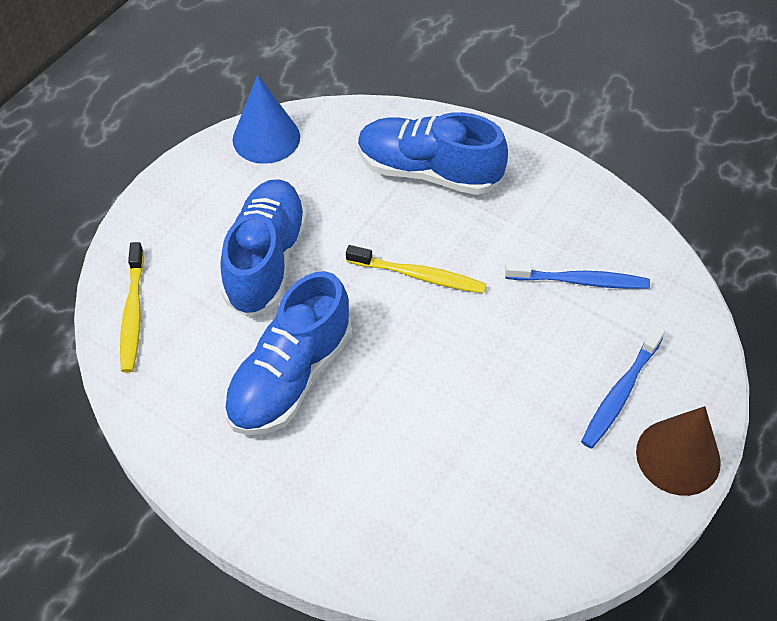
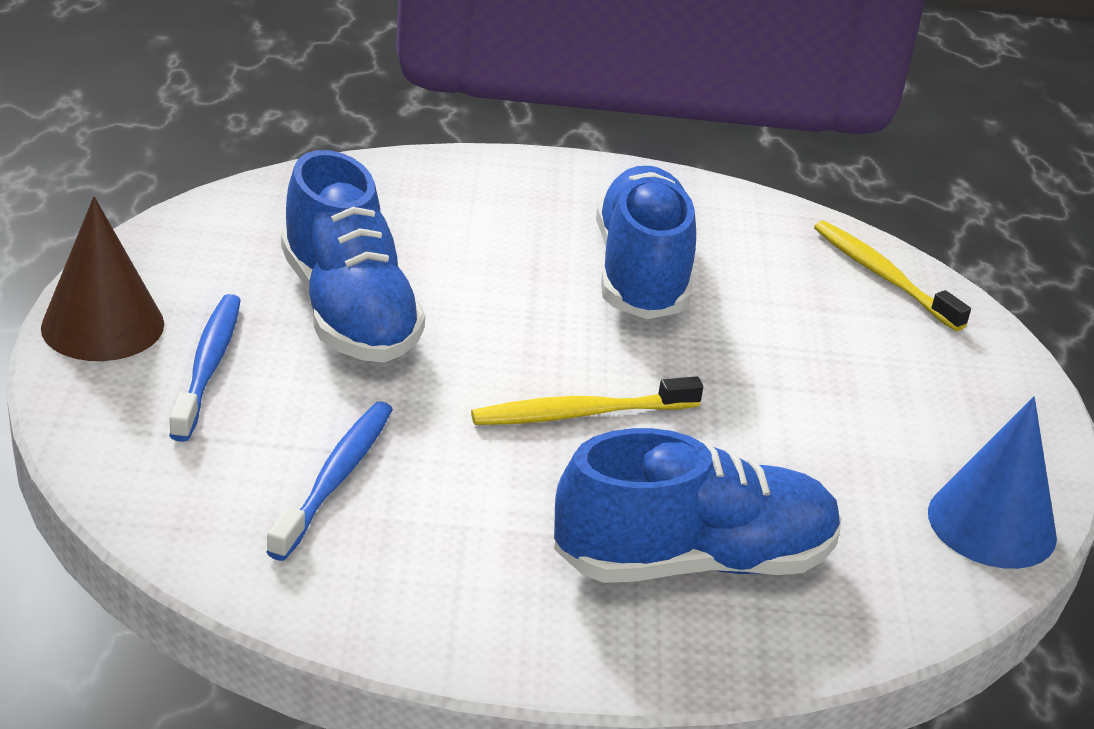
camera: 145 degrees right, 20 degrees down
blue shoe [220,179,307,317] -> blue shoe moved to [281,150,425,363]
blue toothbrush [505,261,650,289] -> blue toothbrush turned 135 degrees clockwise [266,401,393,561]

